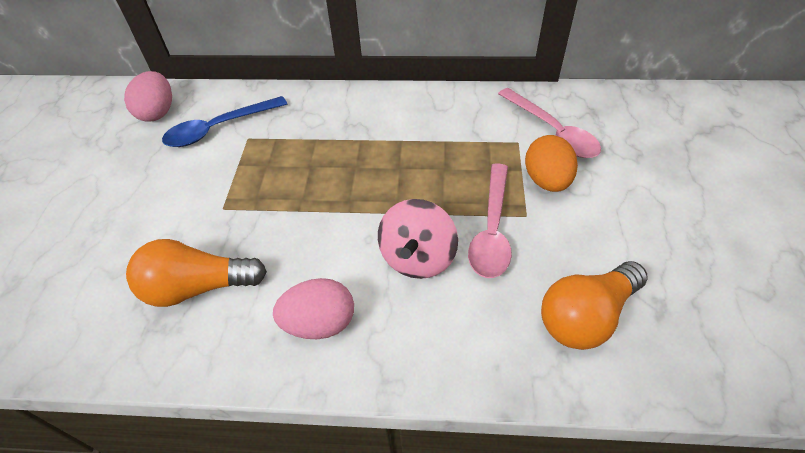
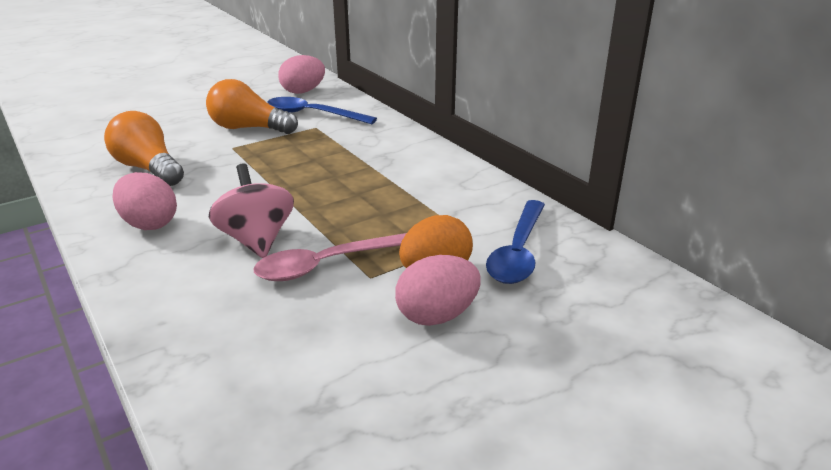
camera: 50 degrees right, 20 degrees down
pink spinning top [378,199,458,279] -> pink spinning top turned 90 degrees clockwise [209,163,294,258]
pink spoon [498,88,601,158] -> blue spoon [486,200,545,284]
orange light bulb [541,261,648,350] -> orange light bulb moved to [206,79,298,134]
none -> pink egg [395,255,480,326]

